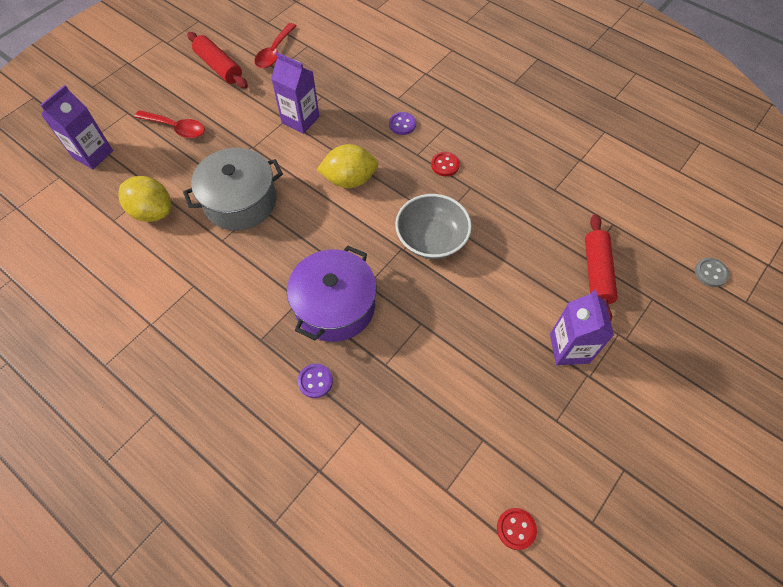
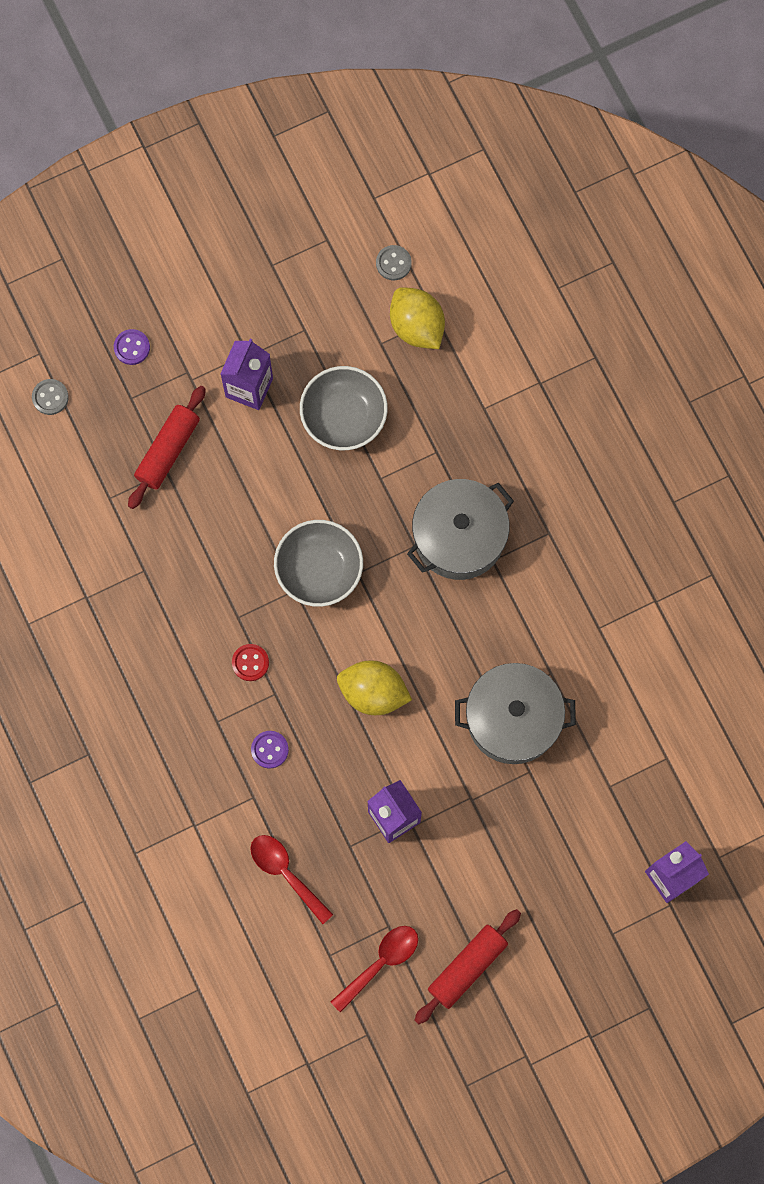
camera: 155 degrees left, 15 degrees up
yellow lemon [118,176,171,222] -> yellow lemon moved to [390,287,445,349]
red spoon [134,110,205,138] -> red spoon moved to [250,835,334,924]
red rolling pin [187,32,248,88] -> red rolling pin turned 60 degrees clockwise [414,909,521,1024]
purple pot [287,246,377,342] -> grey pot [407,479,514,580]
purple button [298,364,333,398] -> purple button moved to [114,329,150,365]
red button [497,508,537,550] -> grey button [376,245,412,280]
none -> grey bowl [300,366,388,450]

